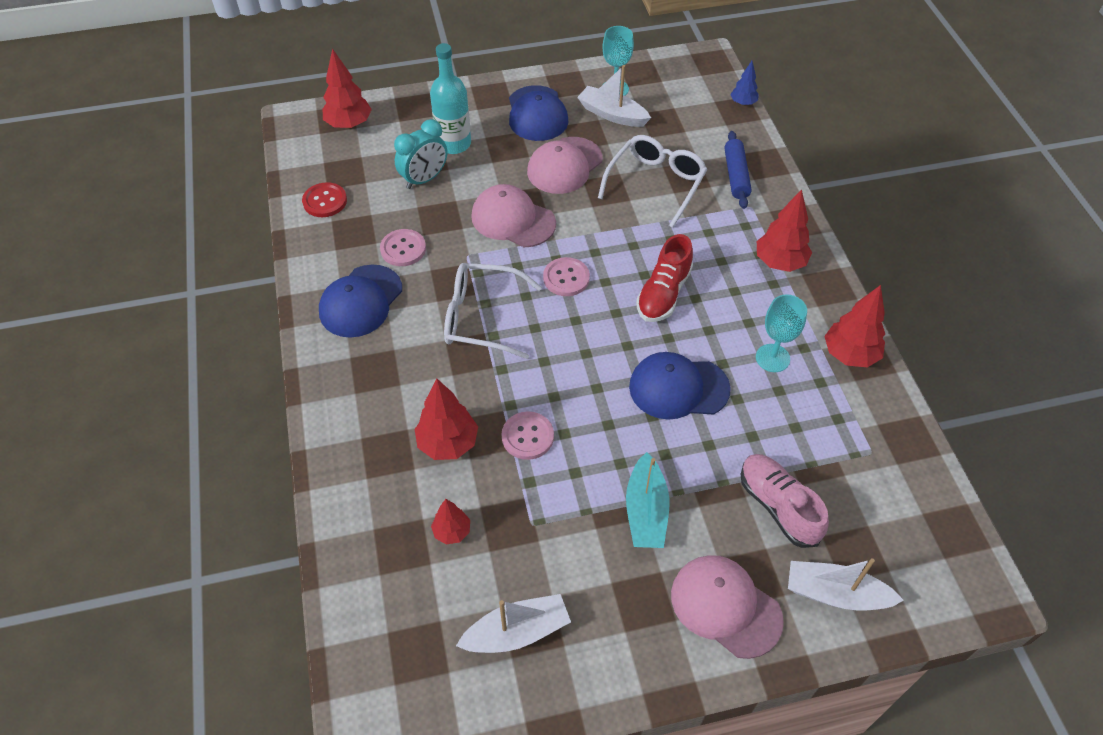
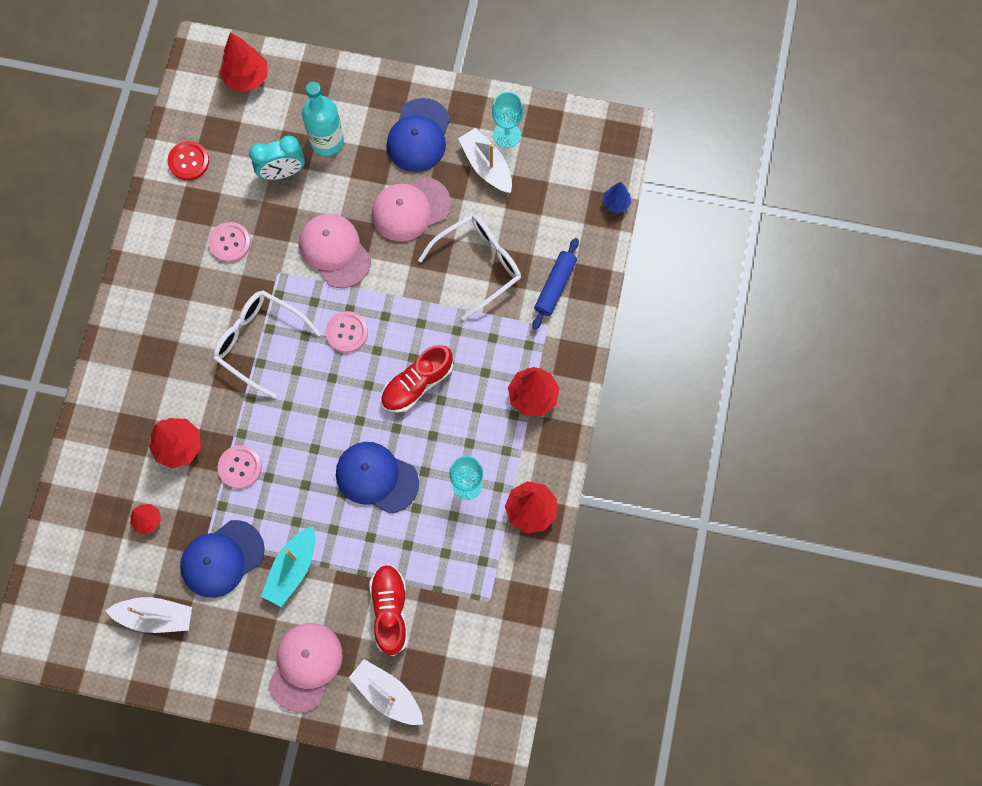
camera: 25 degrees right, 20 degrees up
blue cap [319,265,402,338] -> blue cap moved to [180,520,265,598]
pink cap [671,555,784,659] -> pink cap turned 45 degrees clockwise [268,623,342,712]
pink shoe [740,454,829,548] -> red shoe [369,564,408,656]

